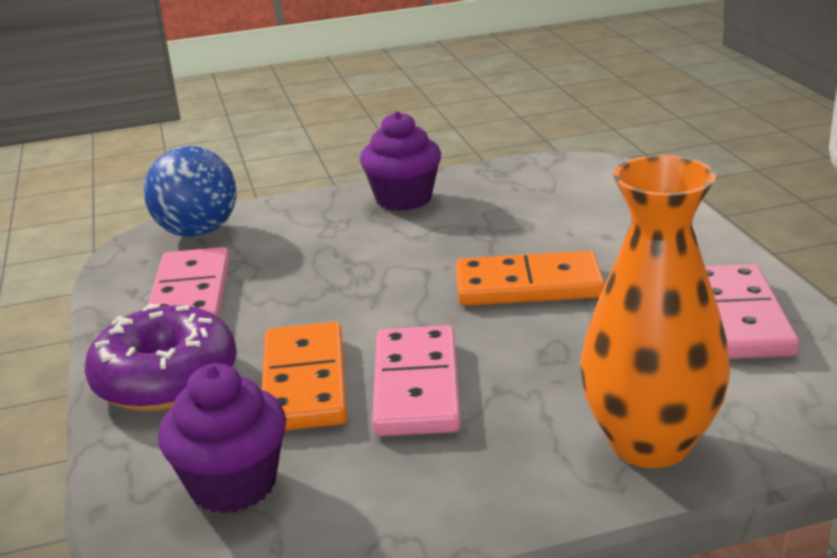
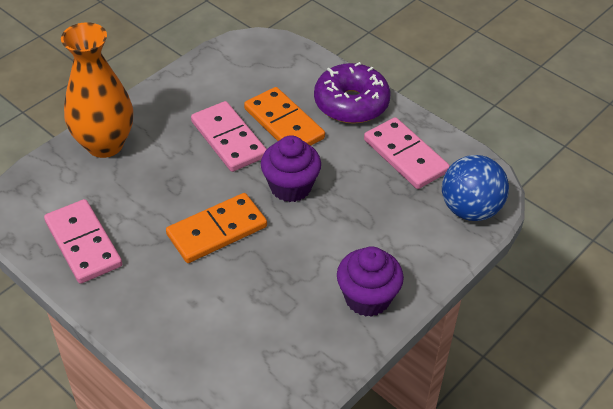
camera: 145 degrees right, 20 degrees up
purple cupcake [158,363,286,513] -> purple cupcake moved to [261,135,321,202]

